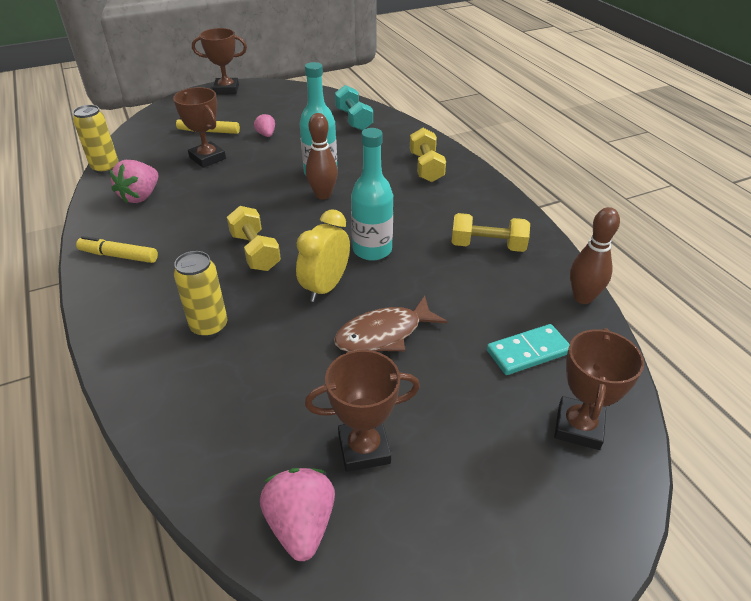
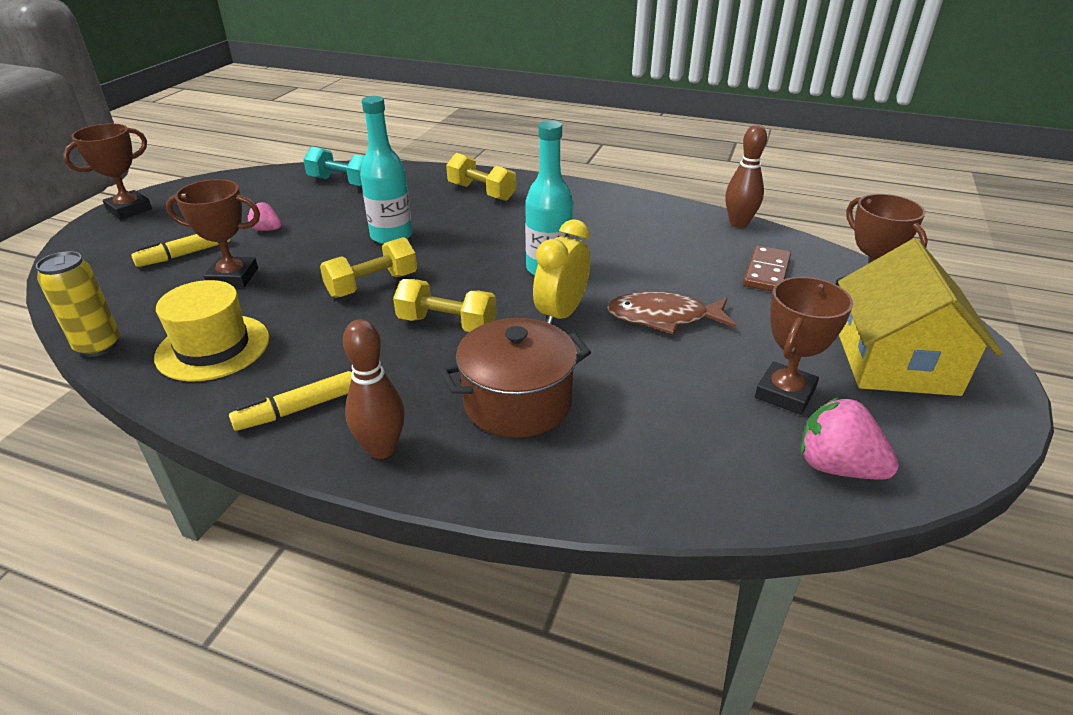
camera: 45 degrees left, 5 degrees down
pink strawberry [110,160,159,203] -> yellow hat [154,280,269,381]
yellow can [174,251,227,338] -> brown pot [440,318,591,438]
yellow clock [296,209,350,302] -> yellow clock turned 45 degrees clockwise [533,219,590,325]
brown bowling pin [306,113,338,200] -> brown bowling pin moved to [343,319,405,459]
brown fish [334,296,448,352] -> brown fish turned 75 degrees clockwise [607,292,736,334]
yellow dumbbell [451,213,530,252] -> yellow dumbbell moved to [320,237,417,298]
turquoise domino [487,324,570,375] -> brown domino [743,245,791,292]
none -> yellow house [838,239,1002,396]

